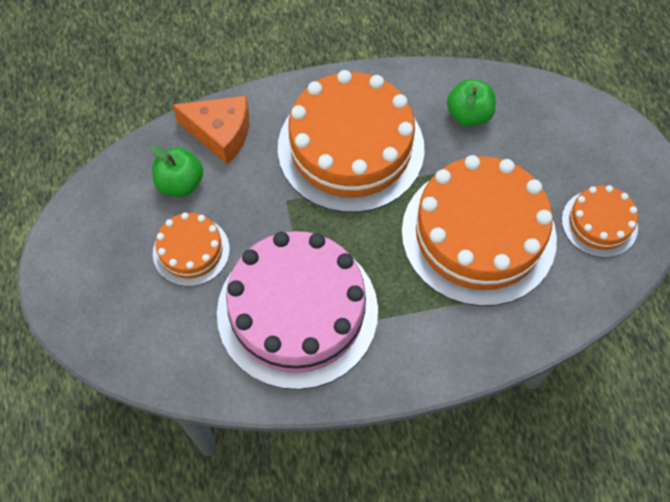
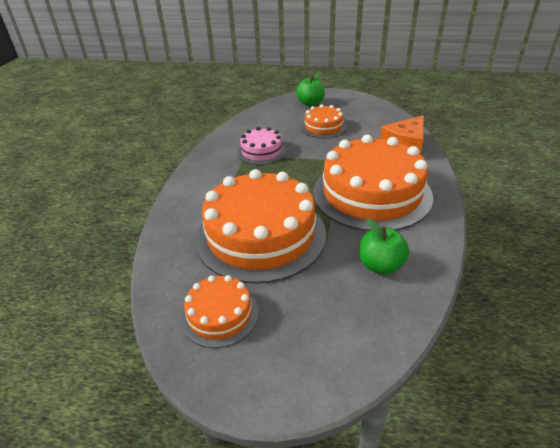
camera: 115 degrees right, 25 degrees down
green apple [151,146,203,197] -> green apple moved to [296,72,325,106]
pink cake [217,231,378,390] -> pink cake [237,127,287,165], size x0.49

